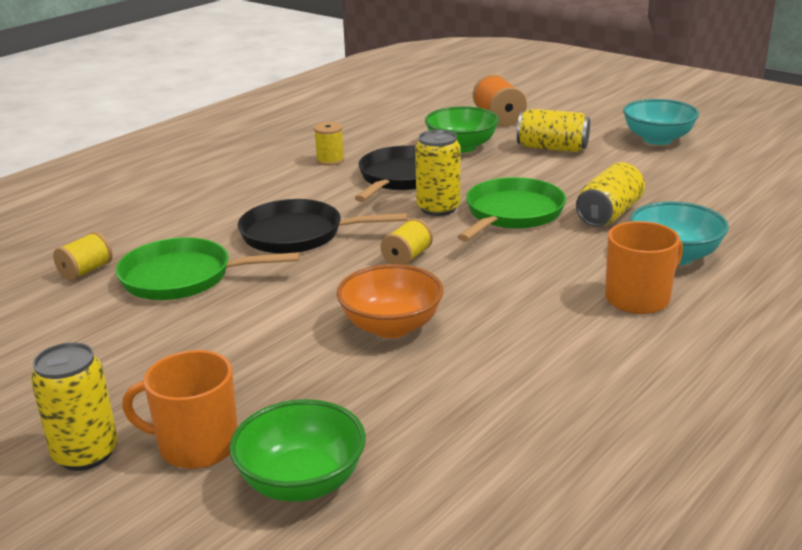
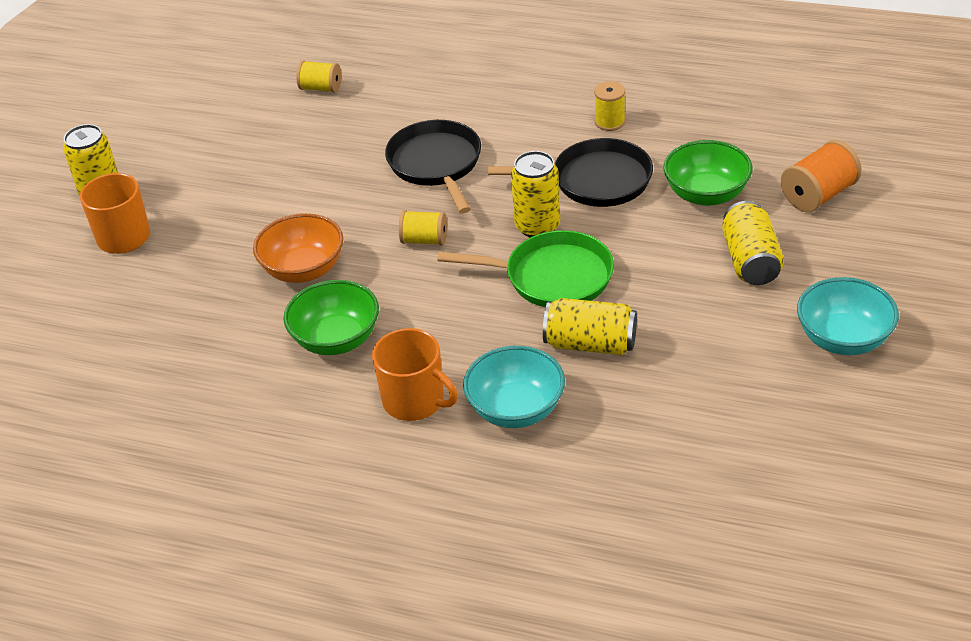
camera: 70 degrees right, 15 degrees up
green pan [116,237,300,300] -> none
green bowl [229,399,366,502] -> green bowl moved to [283,280,379,355]

